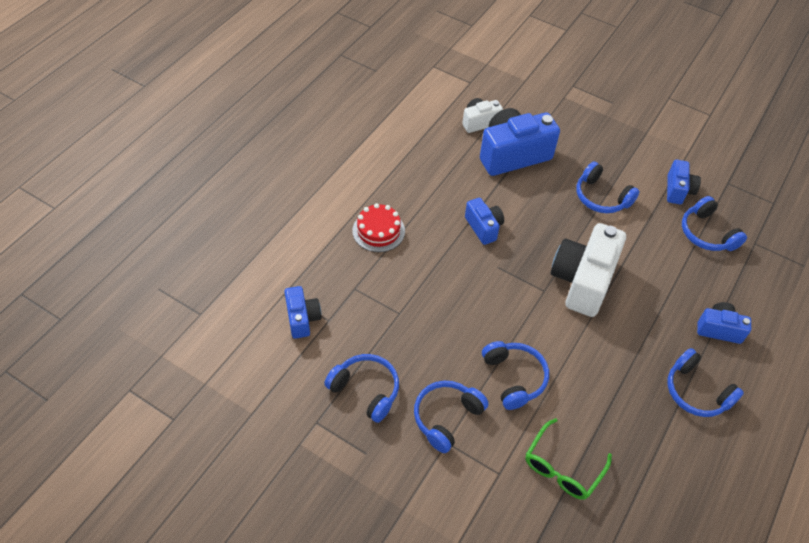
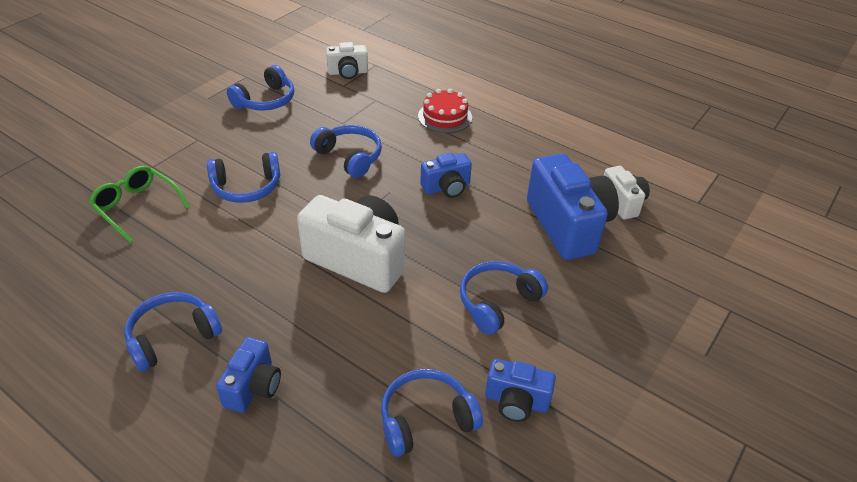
camera: 95 degrees right, 10 degrees down
blue camera [284,286,321,339] -> white camera [326,42,368,79]
blue headphones [414,381,489,453] -> blue headphones moved to [310,125,382,178]

